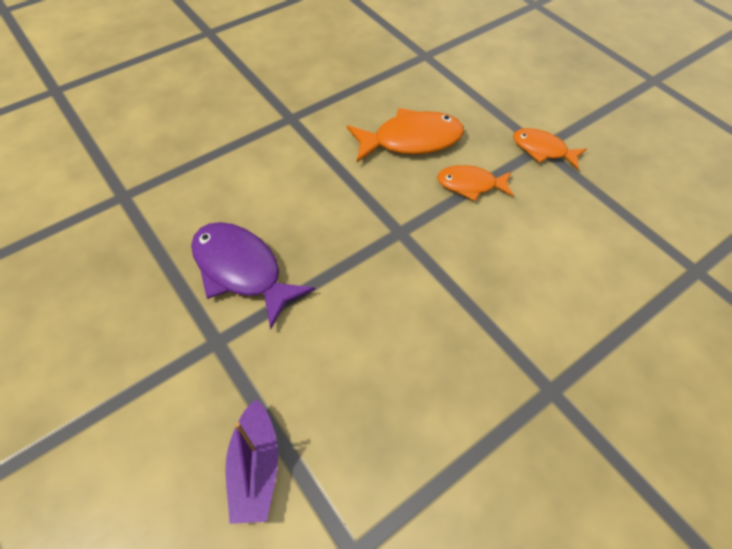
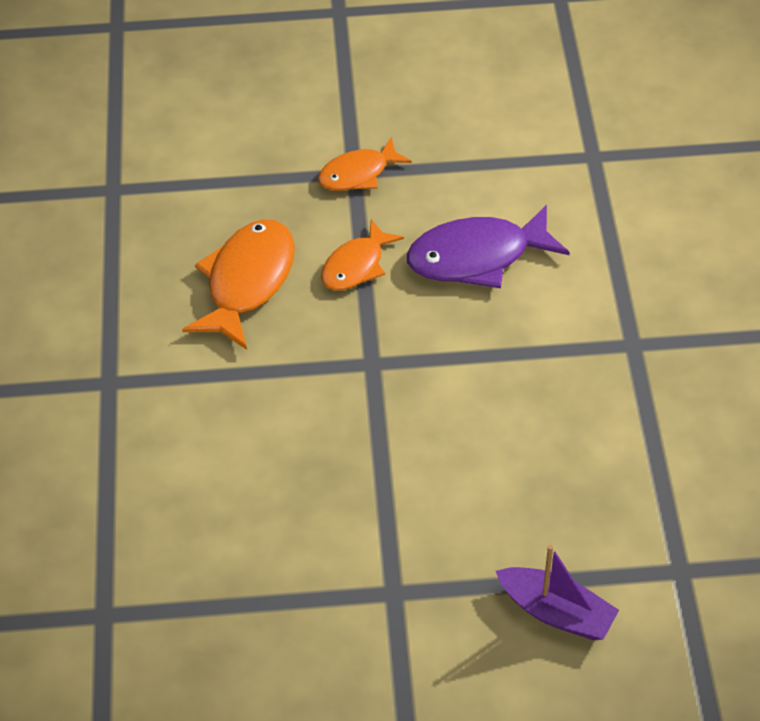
camera: 55 degrees left, 5 degrees down
purple fish [191,222,315,329] -> purple fish moved to [407,205,570,288]

